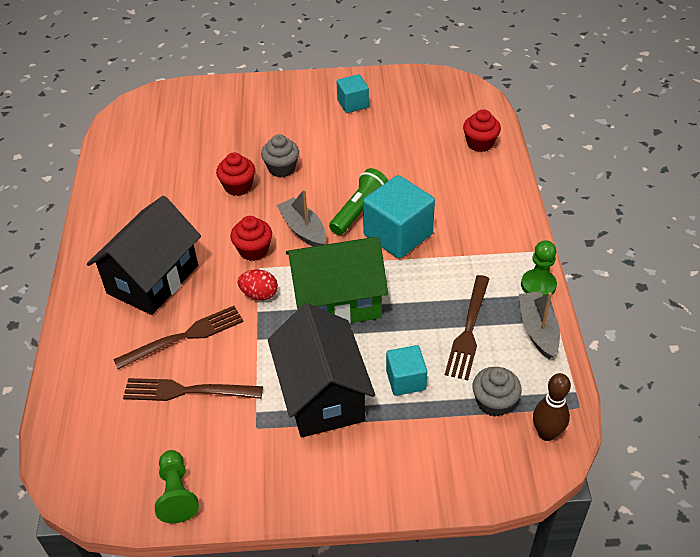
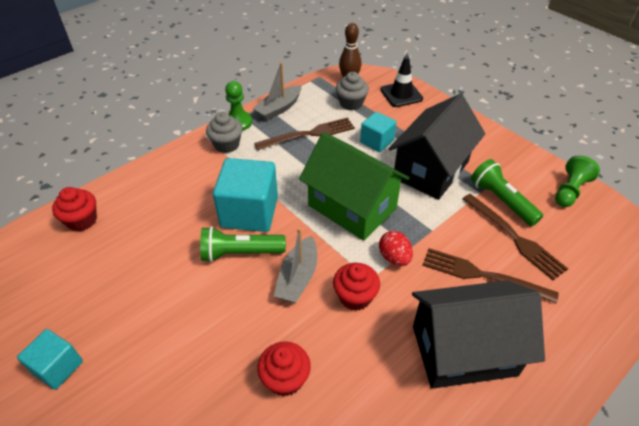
camera: 130 degrees left, 0 degrees up
grey cupcake [261,134,299,177] -> grey cupcake moved to [206,112,243,153]
none -> black traffic cone [380,56,423,107]
none -> green flashlight [471,159,543,226]

